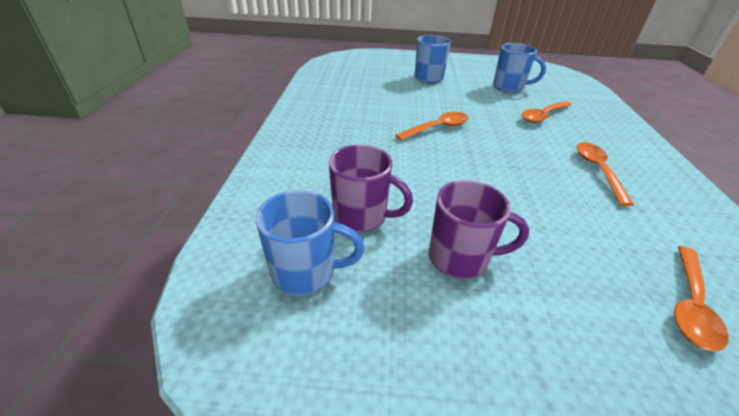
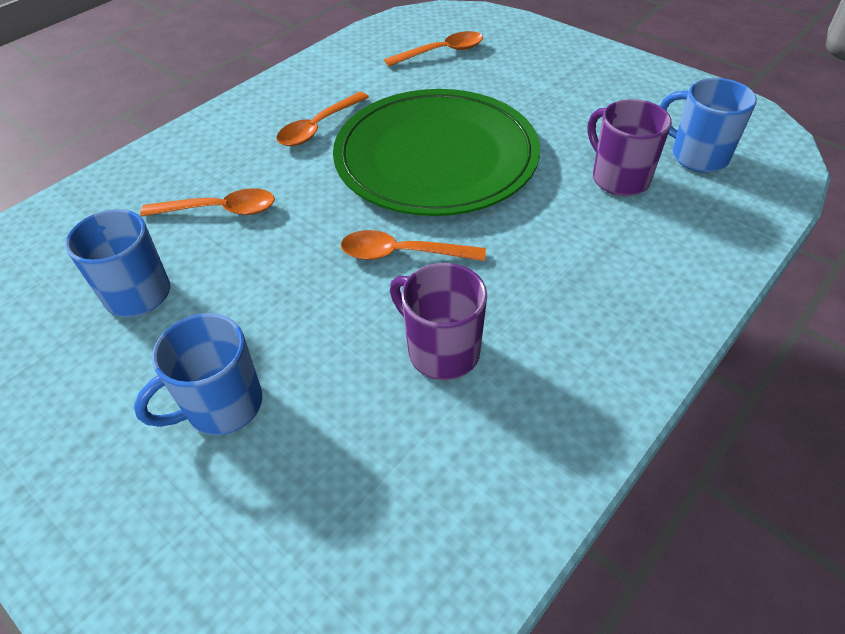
camera: 140 degrees left, 10 degrees up
purple mug [429,180,529,279] -> purple mug moved to [390,263,487,380]
none -> green plate [333,89,540,216]

